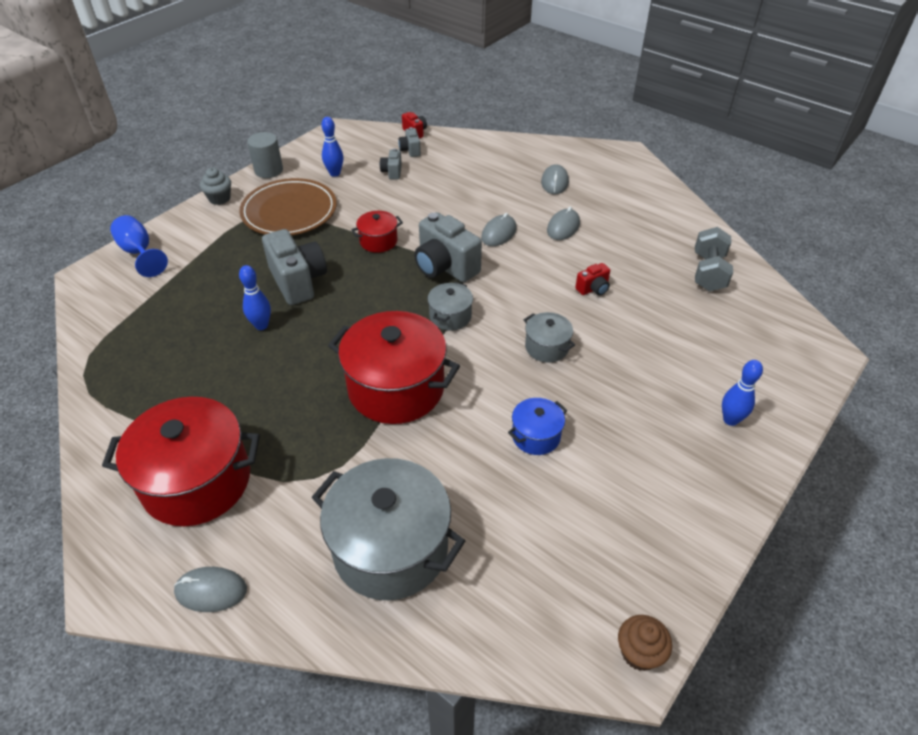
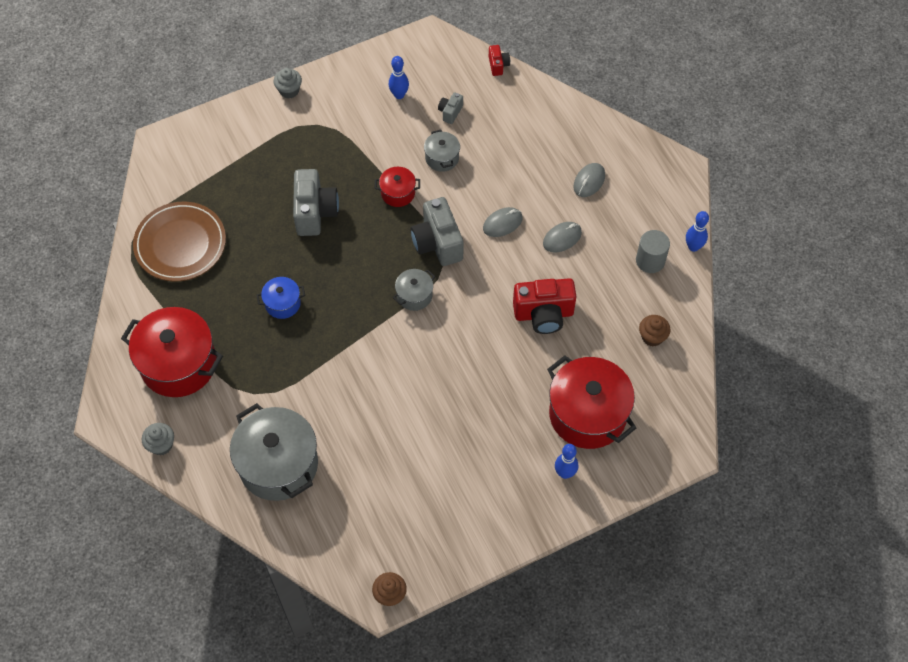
camera: 25 degrees right, 15 degrees up
blue goblet [110,215,168,277] -> none
grey mouse [174,567,247,612] -> grey cupcake [142,423,174,456]
brown plate [239,178,337,236] -> brown plate moved to [133,202,226,281]
blue bowling pin [239,265,271,330] -> blue bowling pin moved to [686,211,709,252]
grey cylinder [247,132,283,178] -> grey cylinder moved to [636,230,670,273]
red pot [328,311,460,424] -> red pot moved to [547,355,636,449]
grey camera [398,127,421,157] -> none
blue pot [508,398,567,455] -> blue pot moved to [256,277,305,319]
grey pot [524,312,575,363] -> grey pot moved to [424,130,460,172]
red camera [575,263,610,296] -> red camera [513,278,576,334], size x2.05
grey dumbbell [695,227,733,291] -> brown cupcake [639,315,670,347]

